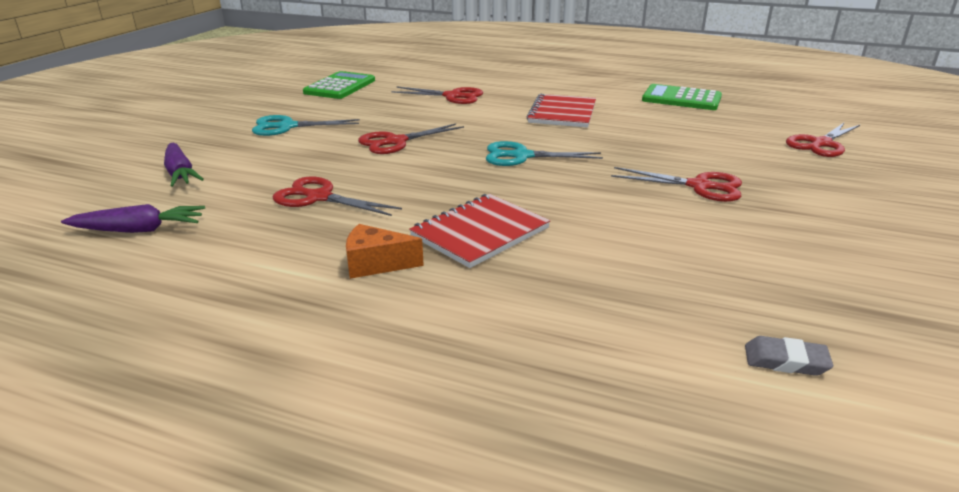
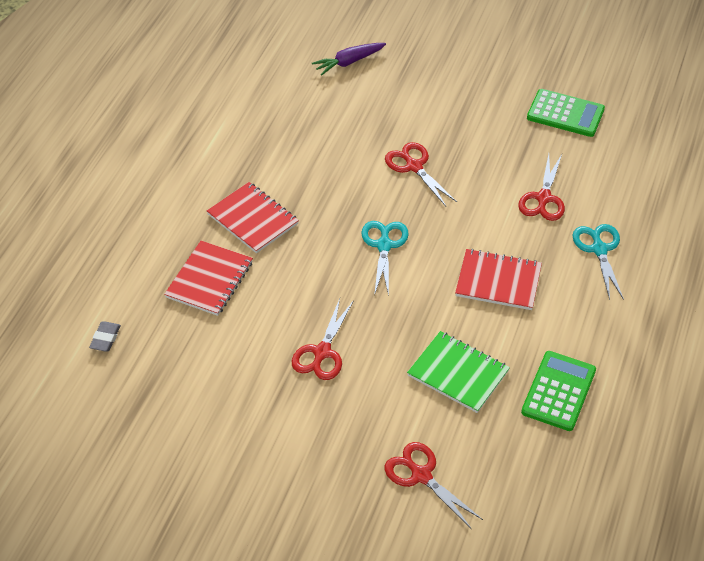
camera: 90 degrees right, 20 degrees up
purple carrot [61,204,205,233] -> none
turquoise scissors [252,115,360,136] -> turquoise scissors moved to [572,224,624,300]
red scissors [273,177,402,216] -> none
orange cheese [346,224,424,279] -> none
none -> red notebook [164,241,253,316]
none -> green notebook [407,331,510,413]

